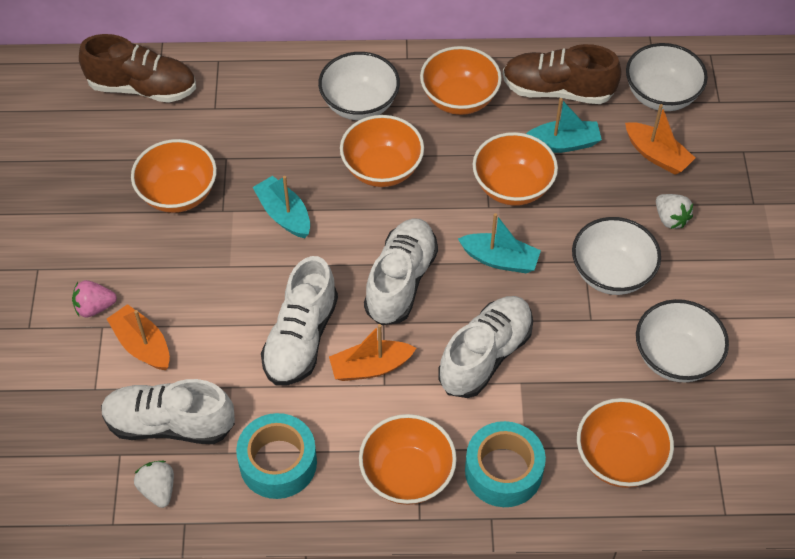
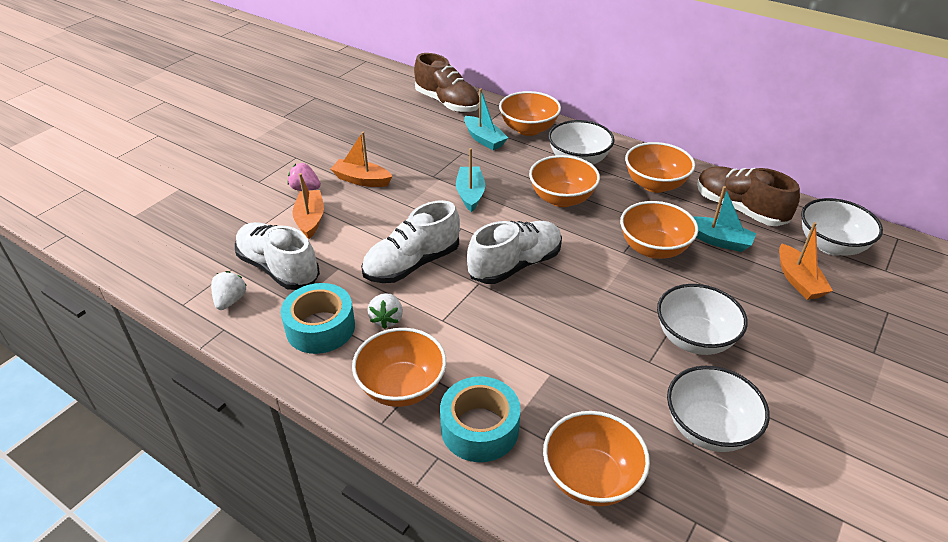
camera: 35 degrees right, 15 degrees down
orange bowl [131,139,217,213] -> orange bowl moved to [499,91,561,136]
orange boat [329,324,416,381] -> orange boat moved to [331,132,393,187]
white shoe [438,296,533,398] -> none
turquoise boat [458,213,541,273] -> turquoise boat moved to [464,88,508,150]
white strawberry [656,194,693,229] -> white strawberry moved to [367,293,403,329]

